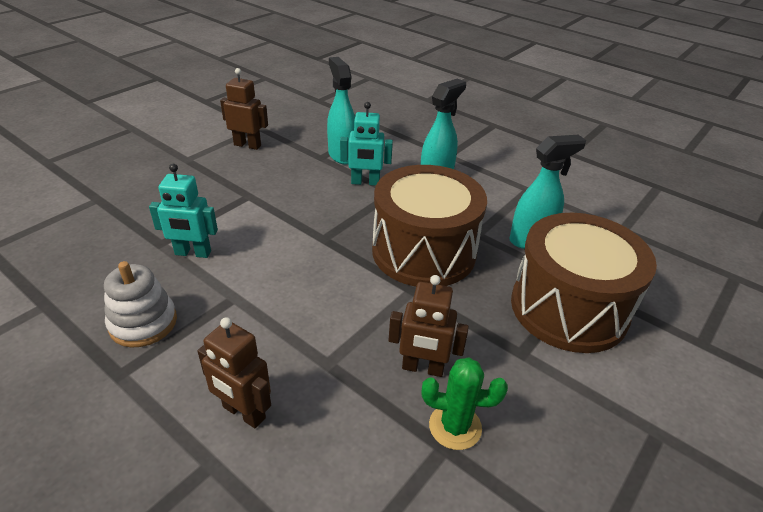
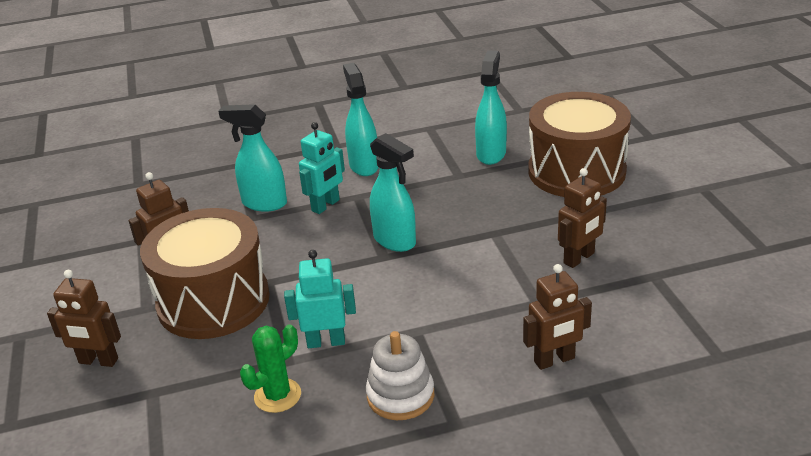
camera: 50 degrees left, 5 degrees down
turquoise robot [149,164,218,258] -> turquoise robot turned 135 degrees counterclockwise [284,250,356,348]
brown drum [372,165,487,287] -> brown drum moved to [140,208,270,339]
green cactus [422,357,508,450] -> green cactus moved to [240,324,301,413]
none -> brown robot [47,270,121,367]
none -> turquoise spray bottle [370,133,416,252]

